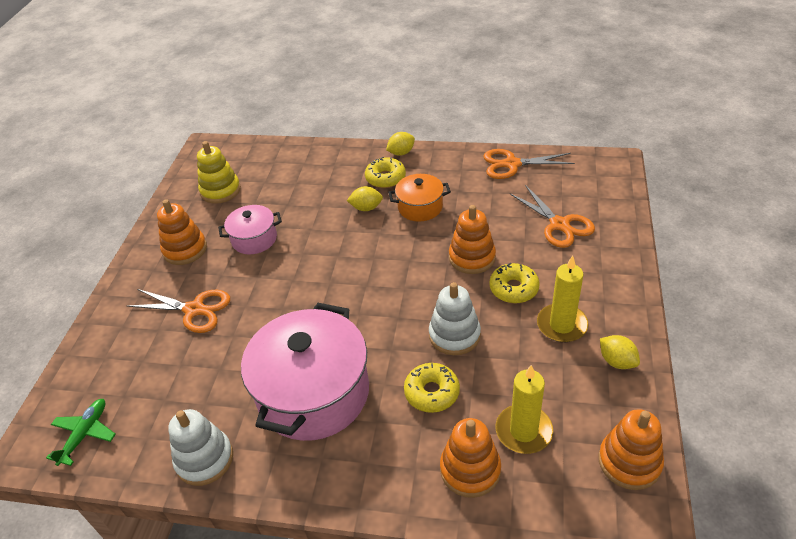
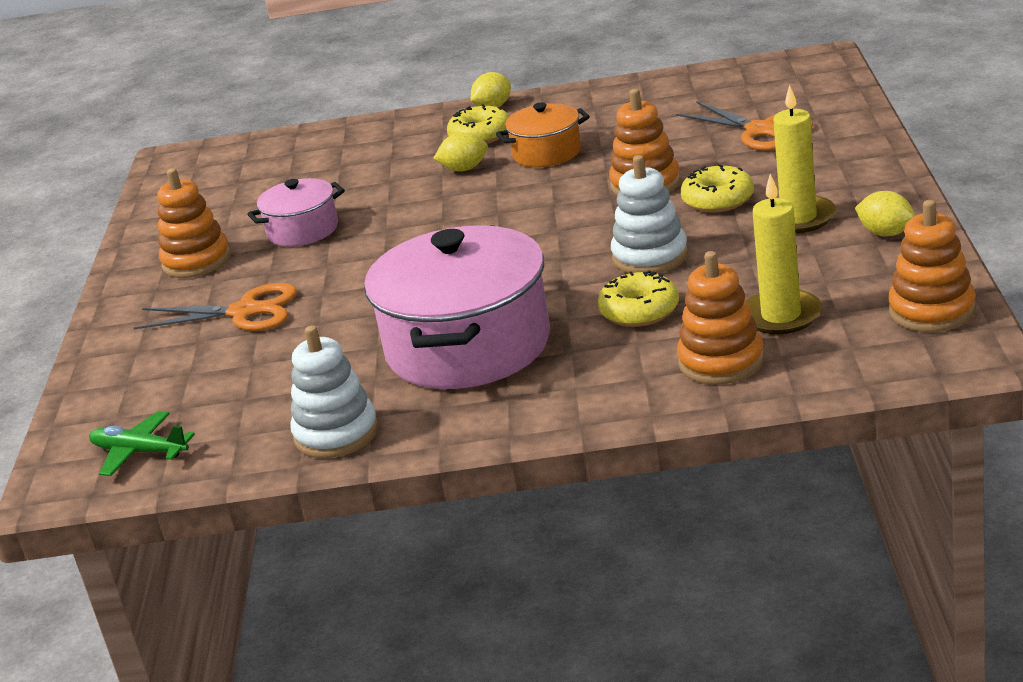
camera: 10 degrees left, 15 degrees down
green plane [46,399,116,466] -> green plane turned 75 degrees counterclockwise [89,411,195,476]
yellow stacking toy [197,141,241,204] -> none
orange scissors [484,149,575,179] -> none

